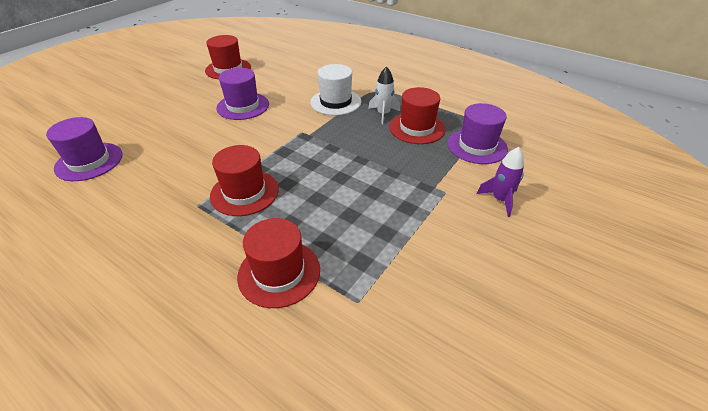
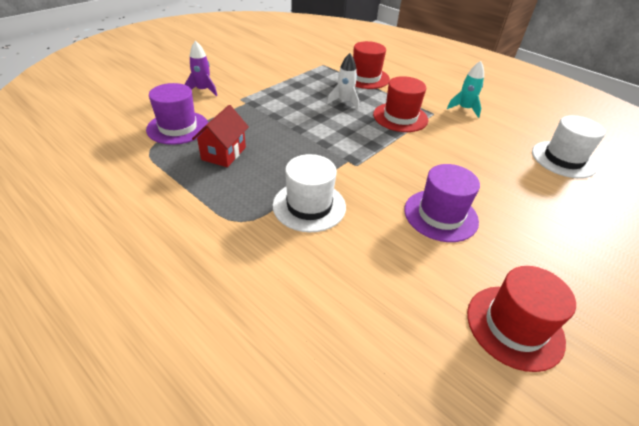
camera: 175 degrees left, 0 degrees up
purple hat [46,117,122,181] -> white hat [532,115,606,178]
white rocket [368,66,400,124] -> white rocket moved to [327,53,359,109]
red hat [389,87,445,144] -> red house [192,105,249,167]
none -> turquoise rocket [447,61,484,118]

